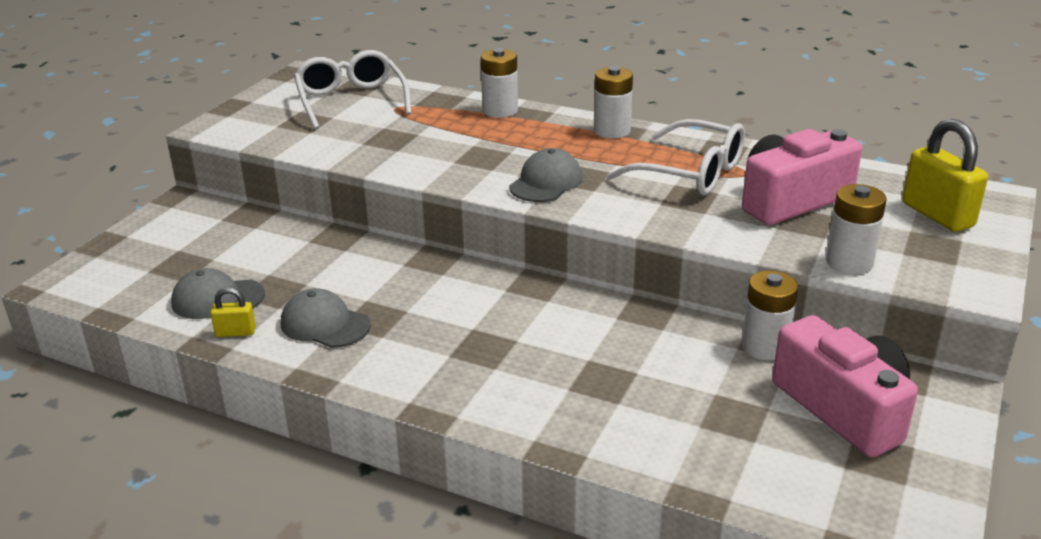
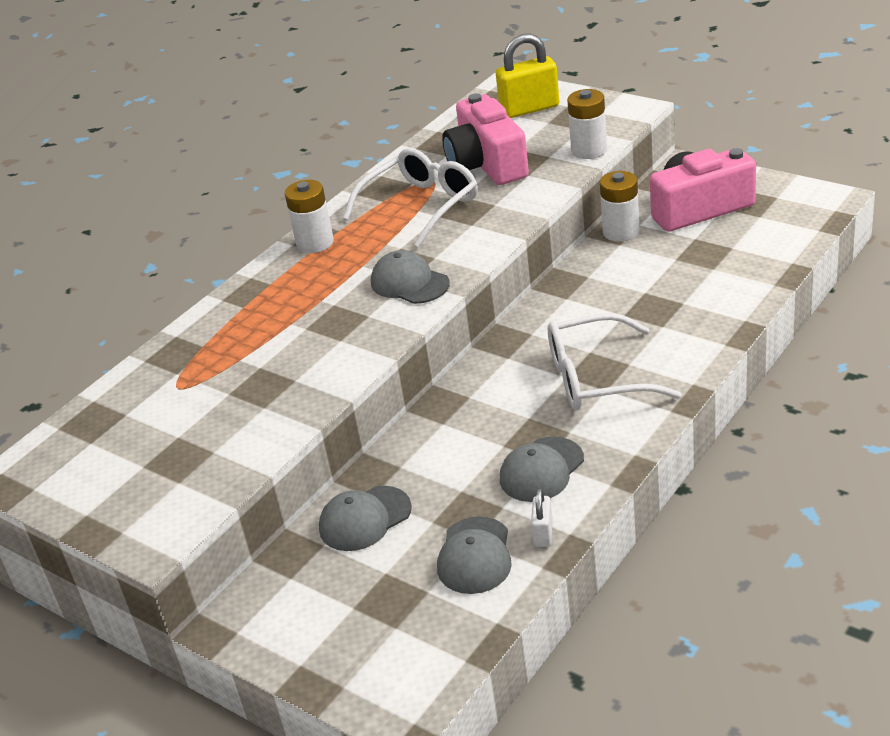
camera: 75 degrees left, 5 degrees up
yellow padlock [210,288,256,337] -> white padlock [531,488,553,547]
white glasses [294,50,412,129] -> white glasses moved to [548,313,681,410]
white battery [481,48,518,118] -> none
none -> grey cap [319,486,412,551]

